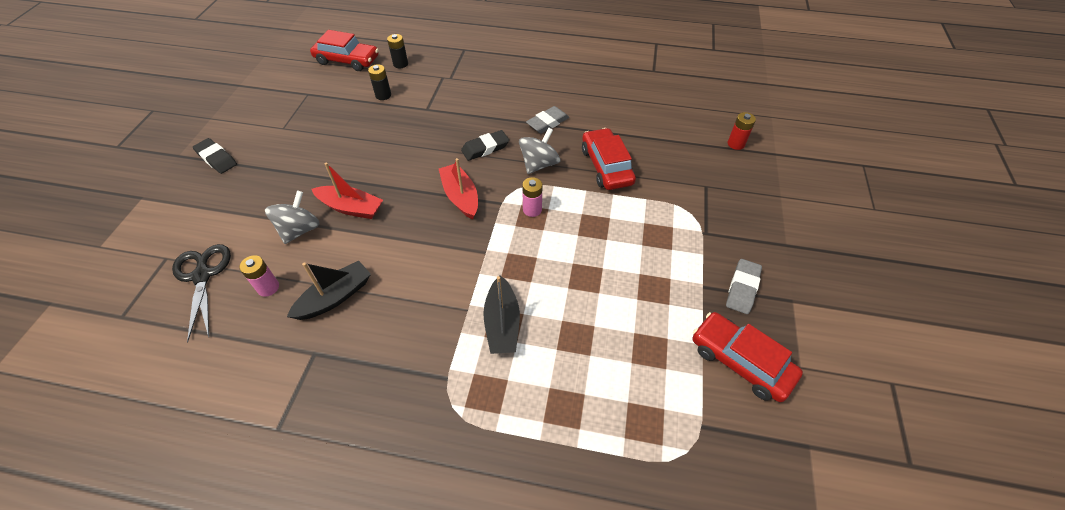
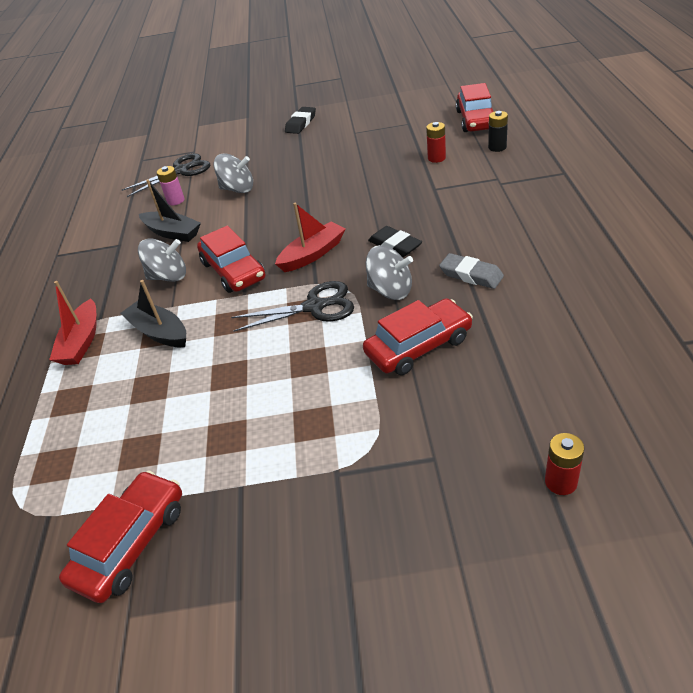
camera: 80 degrees right, 10 degrees down
red boat [311,162,383,219] -> red boat moved to [49,281,96,365]
black battery [368,64,391,100] -> red battery [426,122,446,163]
black boat [483,275,520,354] -> black boat turned 60 degrees clockwise [120,280,186,347]
pink battery [522,177,543,217] -> black scissors [231,281,354,332]
grey eraser [726,259,762,314] -> none
none -> grey spinning top [138,238,186,282]
none -> red car [197,226,265,293]

